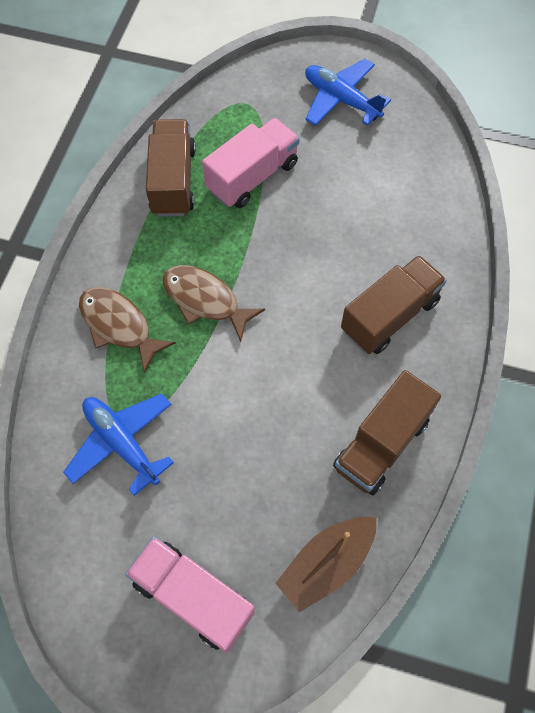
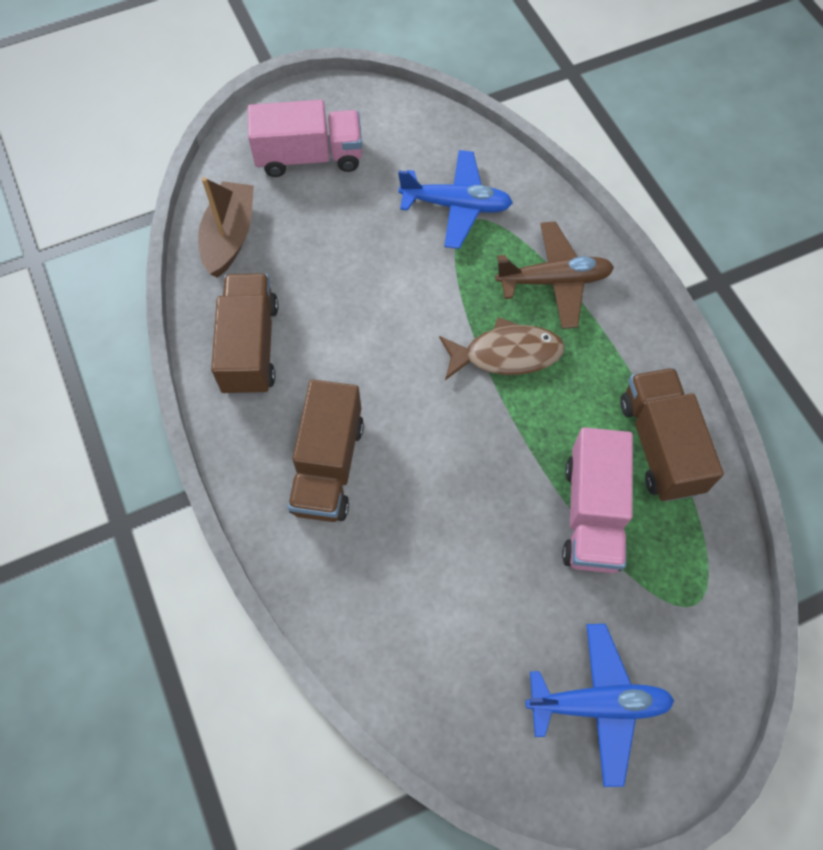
camera: 140 degrees right, 0 degrees up
brown fish [79,287,176,373] -> brown plane [495,221,614,329]
brown truck [146,119,196,217] -> brown truck turned 150 degrees counterclockwise [620,368,724,502]

